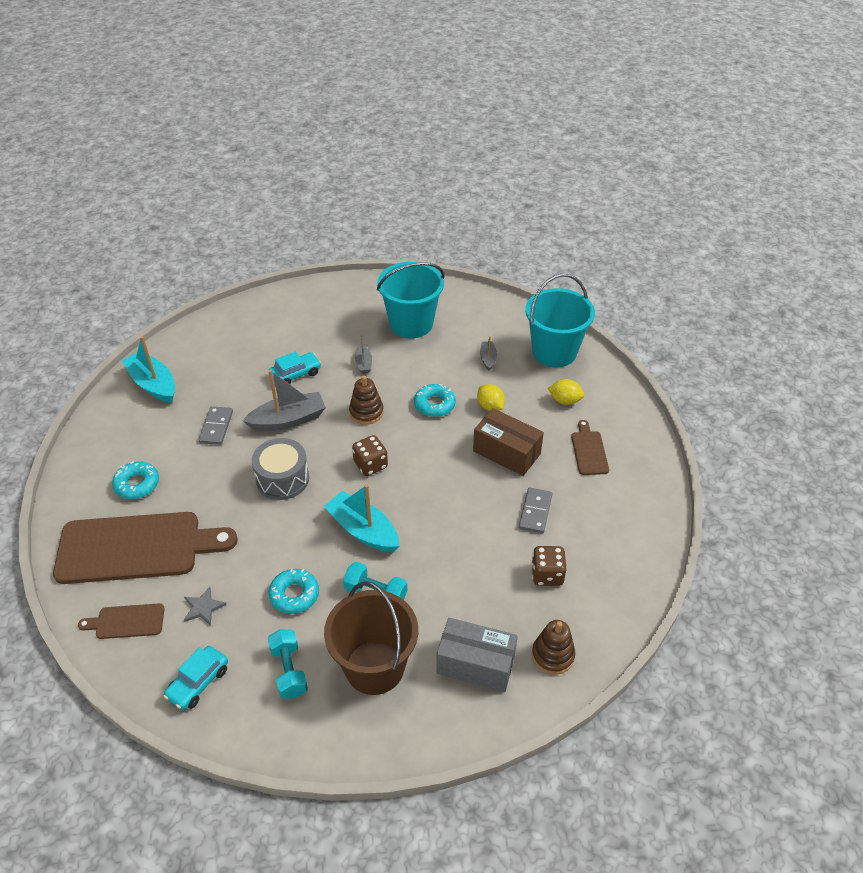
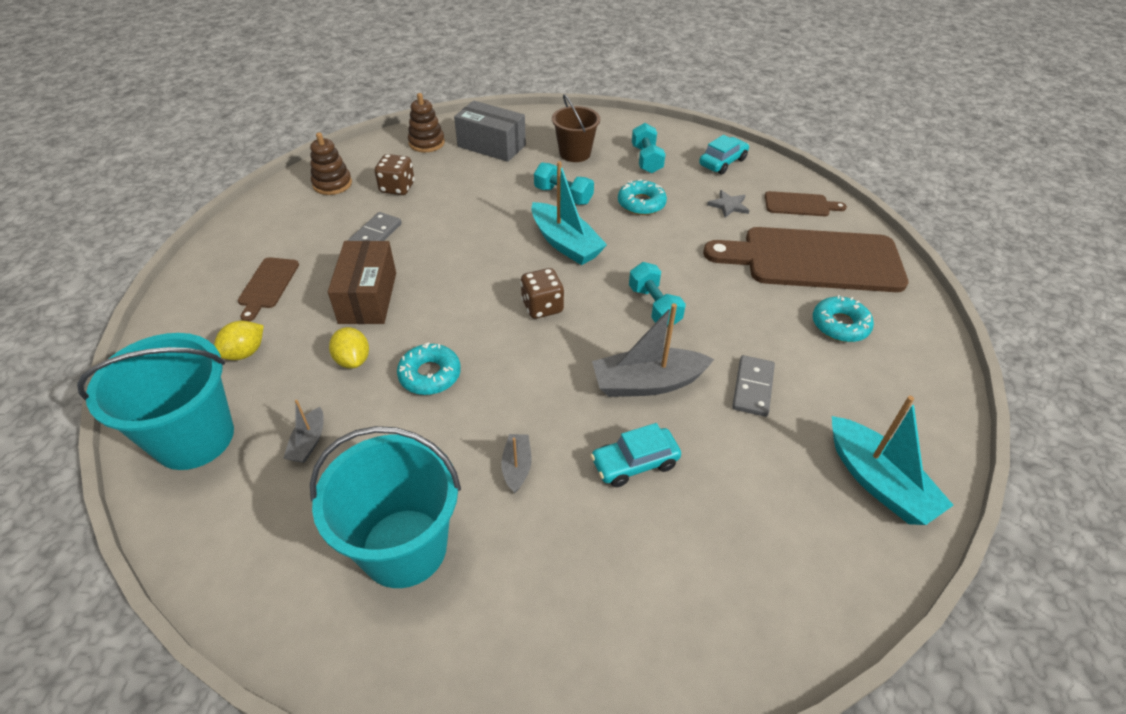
camera: 170 degrees left, 0 degrees up
grey drum [252,438,309,500] -> turquoise dumbbell [629,262,686,327]
brown bucket [324,581,418,695] -> brown bucket [552,94,600,162], size x0.63
brown stacking toy [349,375,384,425] -> brown stacking toy moved to [310,132,352,195]
brown box [473,408,544,476] -> brown box turned 45 degrees clockwise [328,241,396,324]
yellow lemon [548,379,584,405] -> yellow lemon turned 75 degrees counterclockwise [214,321,264,360]

